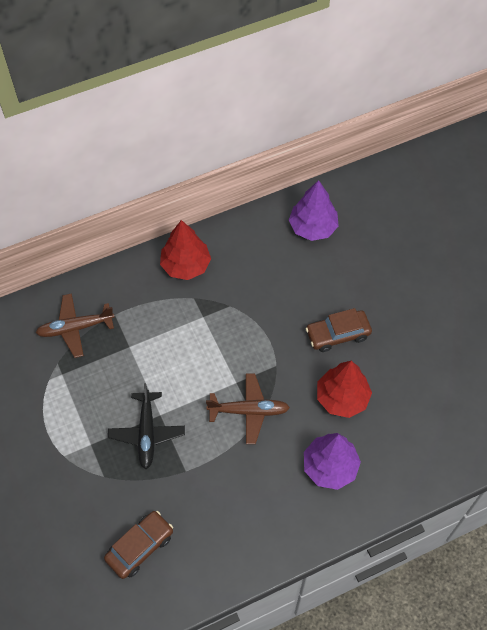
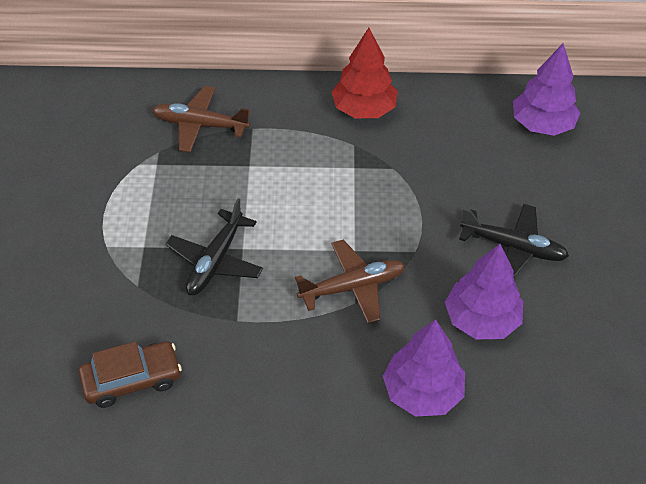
camera: 25 degrees right, 10 degrees down
brown plane [206,373,290,444] -> brown plane turned 45 degrees counterclockwise [295,240,405,324]
brown car [306,308,372,352] -> black plane [459,204,569,278]
red tree [317,361,372,418] -> purple tree [445,244,523,339]

